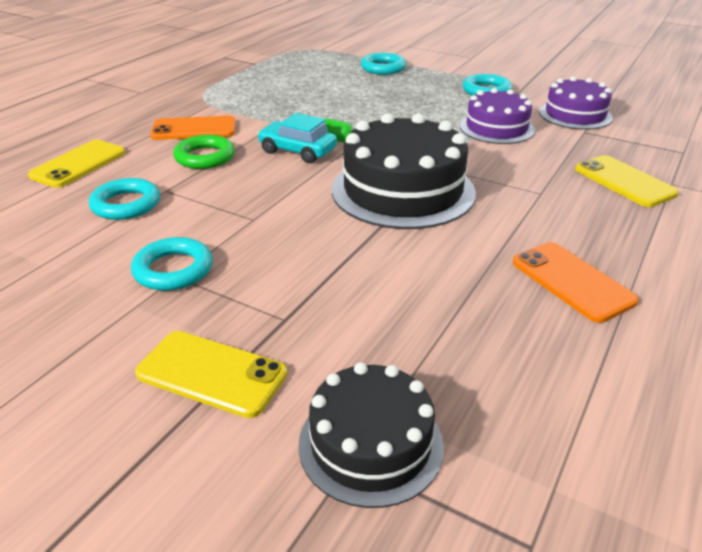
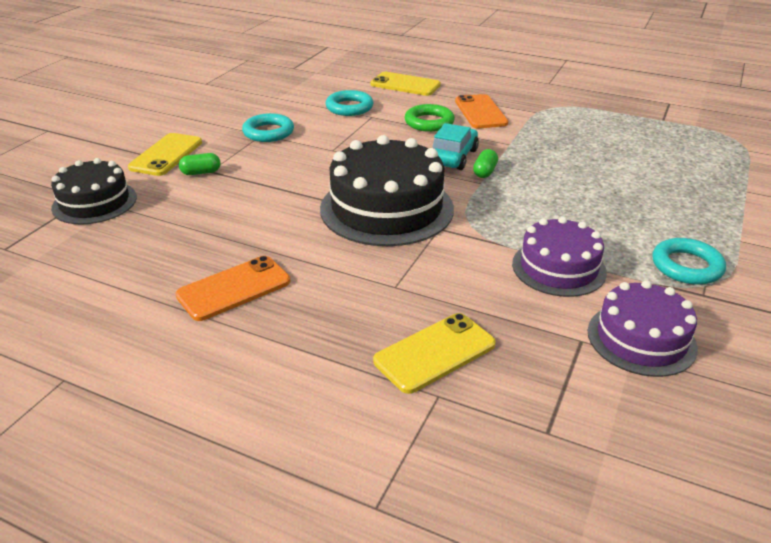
camera: 85 degrees right, 0 degrees up
turquoise ring [361,53,406,75] -> none
none -> green capsule [179,153,220,175]

